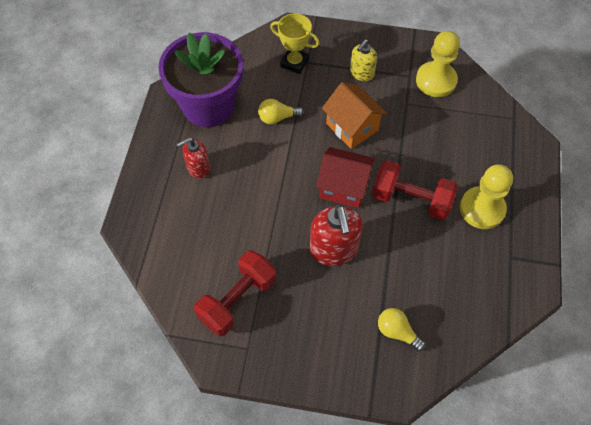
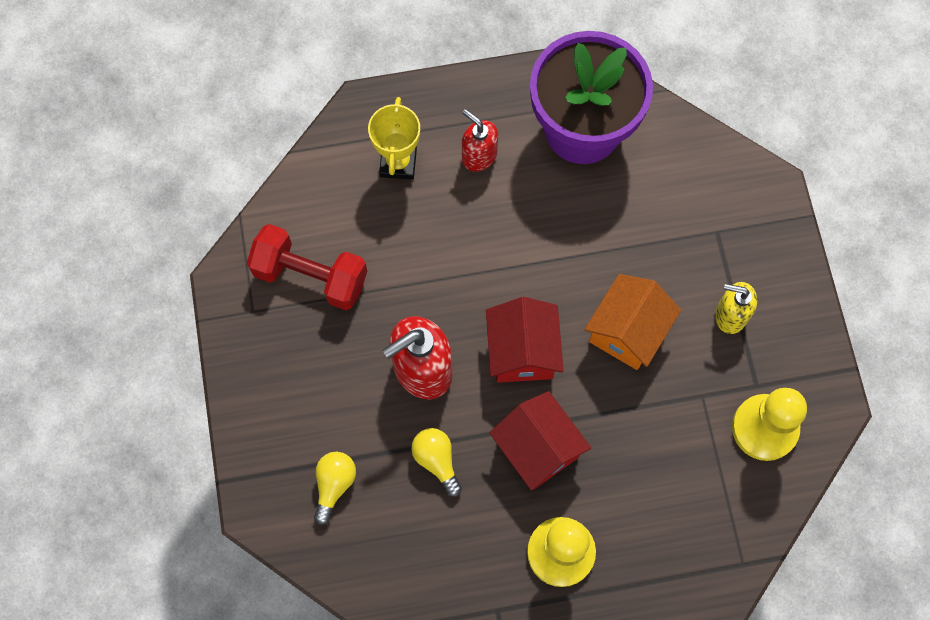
camera: 70 degrees right, 10 degrees up
yellow light bulb [258,99,304,124] -> yellow light bulb moved to [411,428,462,497]
yellow trophy [270,13,320,74] -> yellow trophy moved to [368,97,420,180]
red dumbbell [372,160,458,220] -> red house [490,391,591,491]

